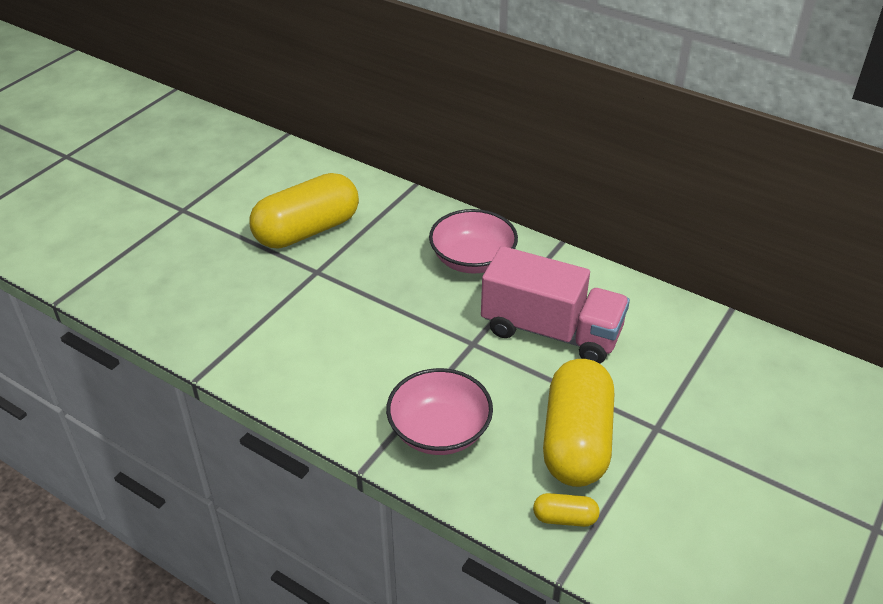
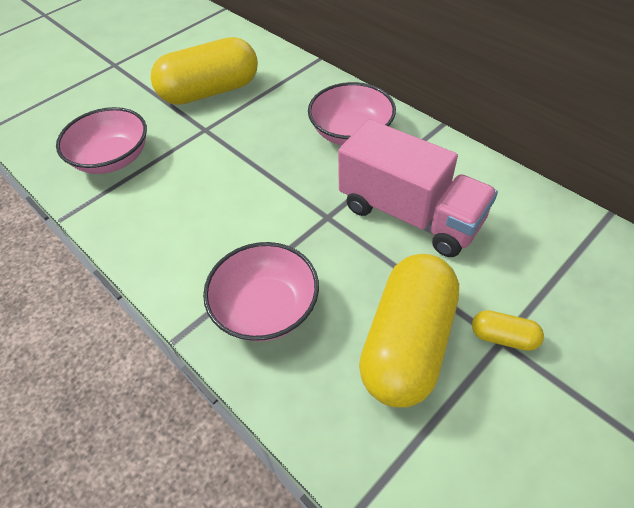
camera: 15 degrees right, 10 degrees up
yellow capsule [533,493,600,527] -> yellow capsule moved to [472,310,544,351]
none -> pink bowl [56,107,147,174]

